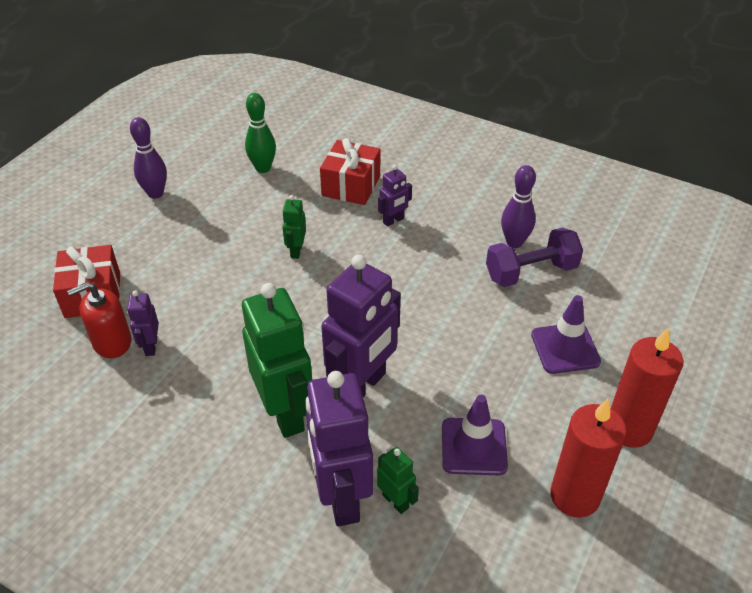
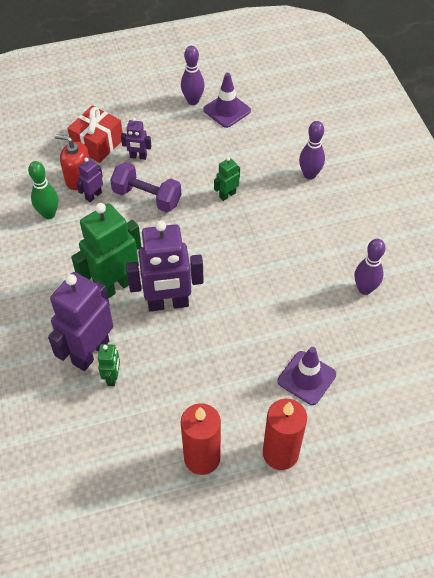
camera: 45 degrees right, 10 degrees up
green robot [242,283,312,438] -> green robot turned 150 degrees counterclockwise [71,203,142,298]
green bowling pin [245,93,276,173] -> green bowling pin moved to [28,161,58,219]
red gift [320,138,380,205] -> purple bowling pin [299,121,325,180]
purple robot [378,165,412,227] -> purple robot moved to [121,117,152,160]
purple traffic cone [442,395,508,475] -> purple traffic cone moved to [203,73,251,128]
purple dumbbell [486,228,583,287] -> purple dumbbell moved to [110,162,181,212]

